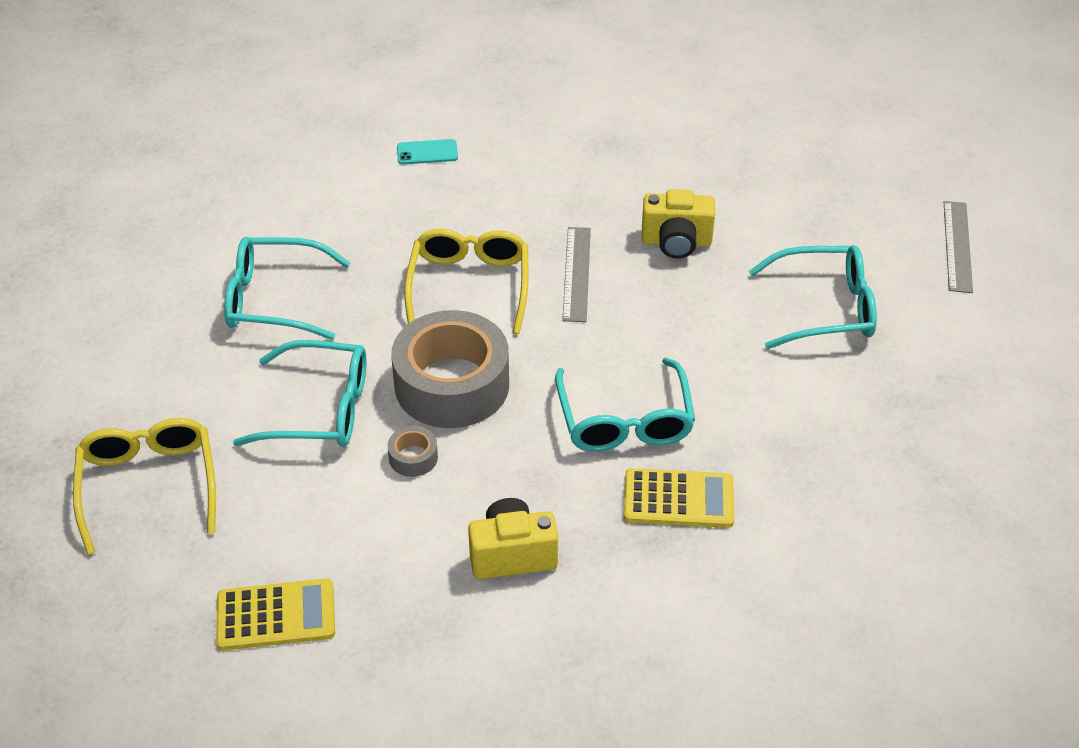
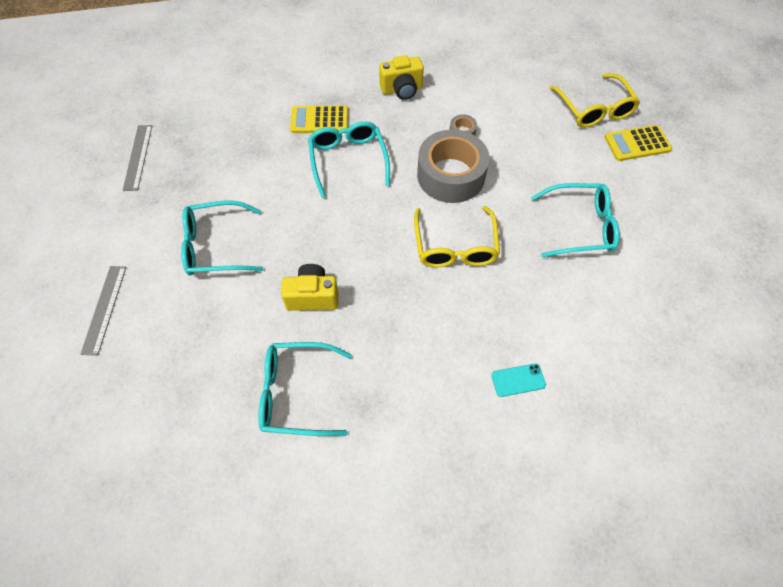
camera: 175 degrees right, 15 degrees up
yellow calculator [216,578,335,651] -> yellow calculator moved to [605,125,672,161]
turquoise glasses [233,340,366,447] -> turquoise glasses moved to [258,342,352,436]
grey ruler [562,227,591,322] -> grey ruler moved to [123,125,152,191]

